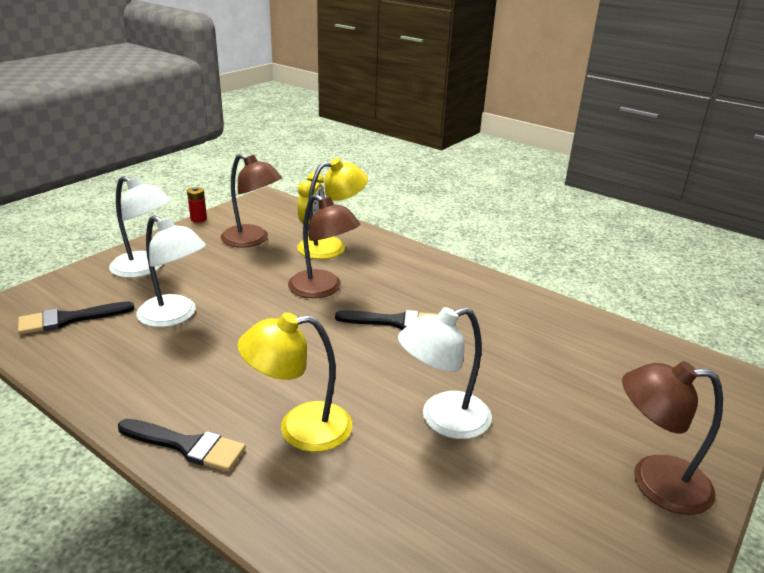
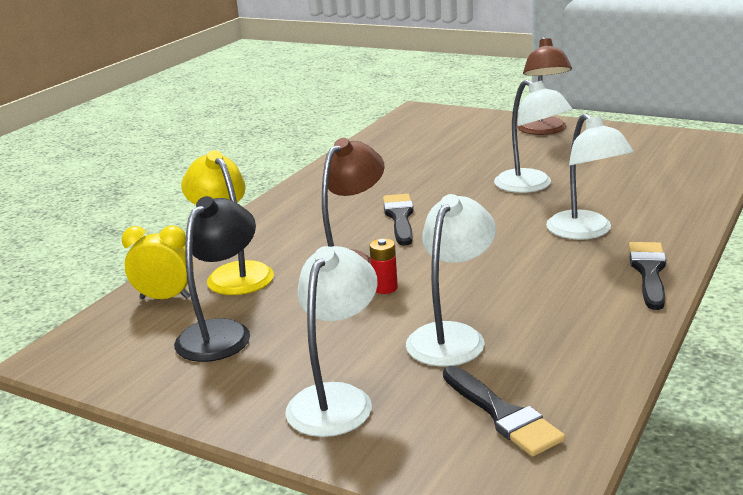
camera: 95 degrees left, 5 degrees down
red battery [187,187,207,223] -> red battery moved to [369,239,398,294]
brown lamp [220,154,282,248] -> black lamp [174,196,256,362]
yellow lamp [237,312,352,452] -> white lamp [546,113,634,240]

